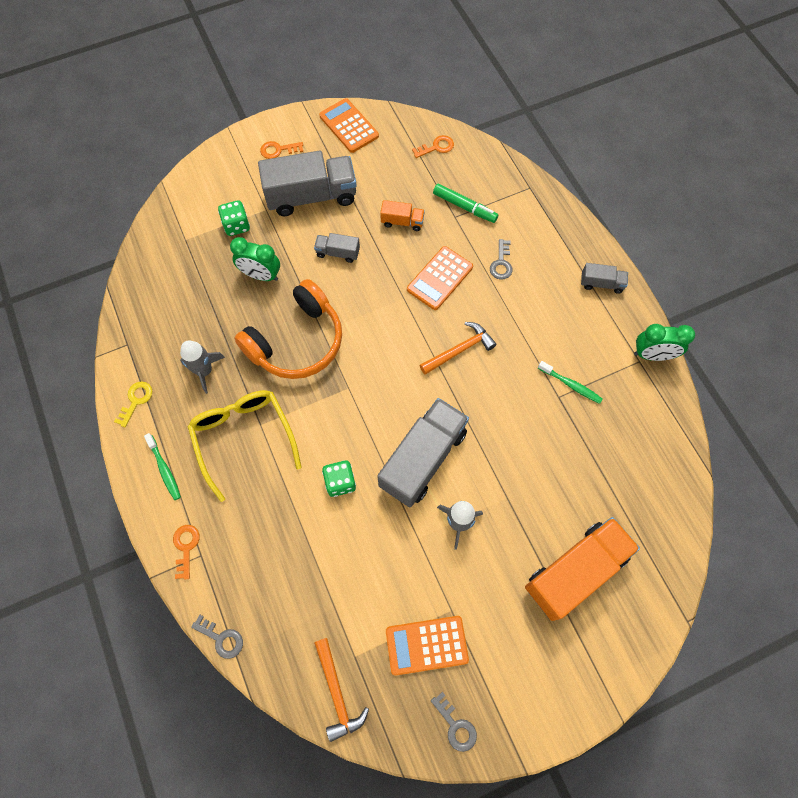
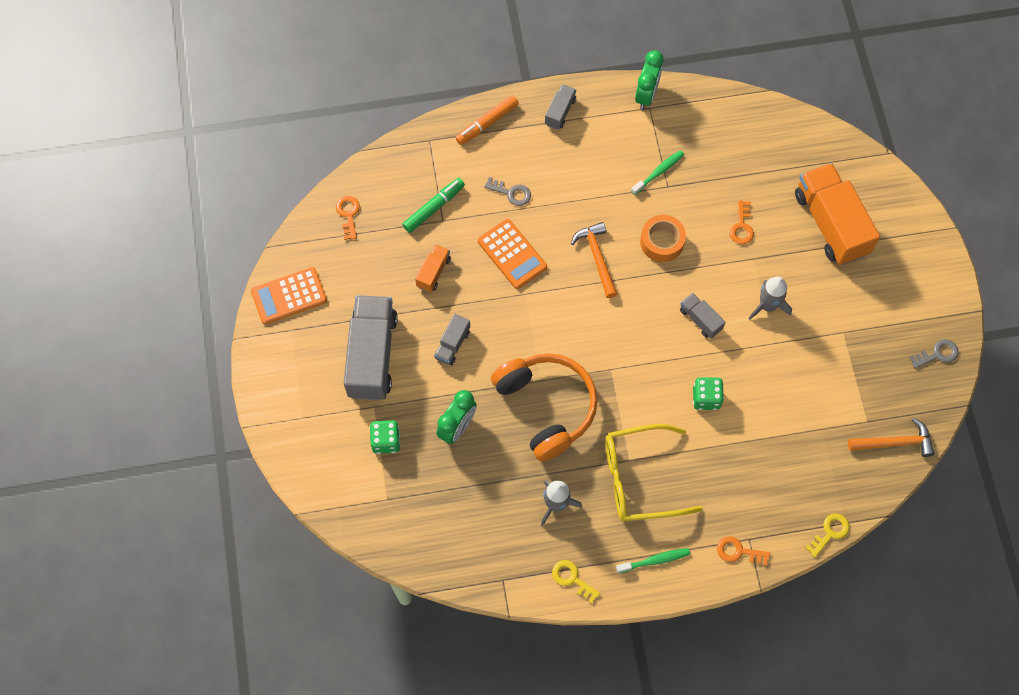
camera: 75 degrees left, 0 degrees up
grey key [191,615,243,659] -> yellow key [805,513,850,557]
orange key [260,141,303,159] -> orange key moved to [730,200,754,245]
grey truck [377,398,469,507] -> grey truck [680,293,726,339], size x0.47
orange calculator [386,616,469,676] -> none
none -> orange marker [456,95,519,145]
none -> orange tape [640,215,686,262]

